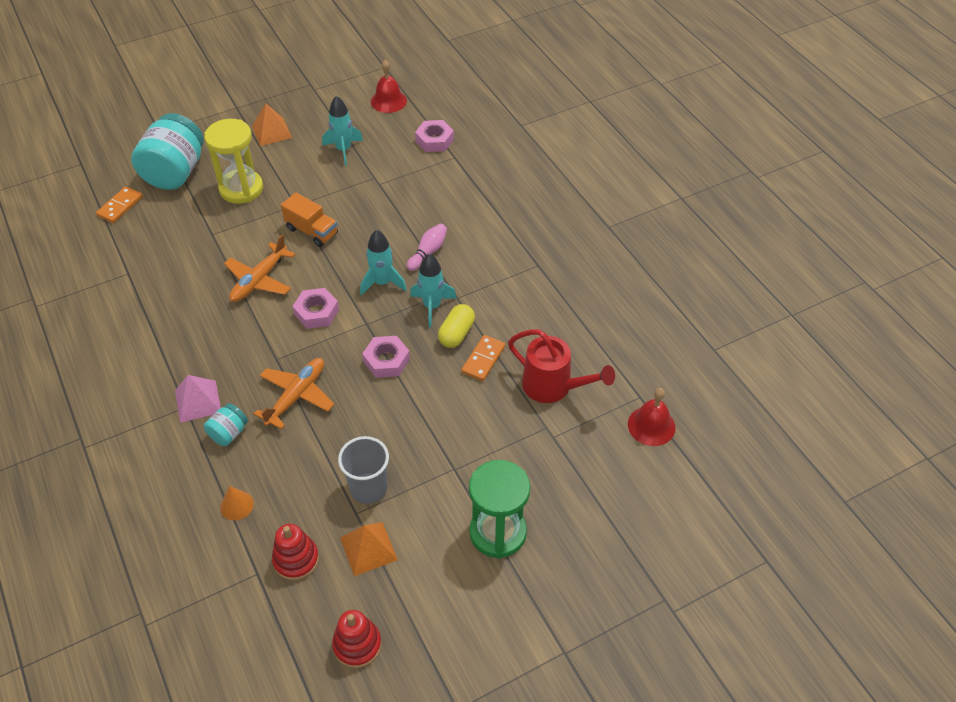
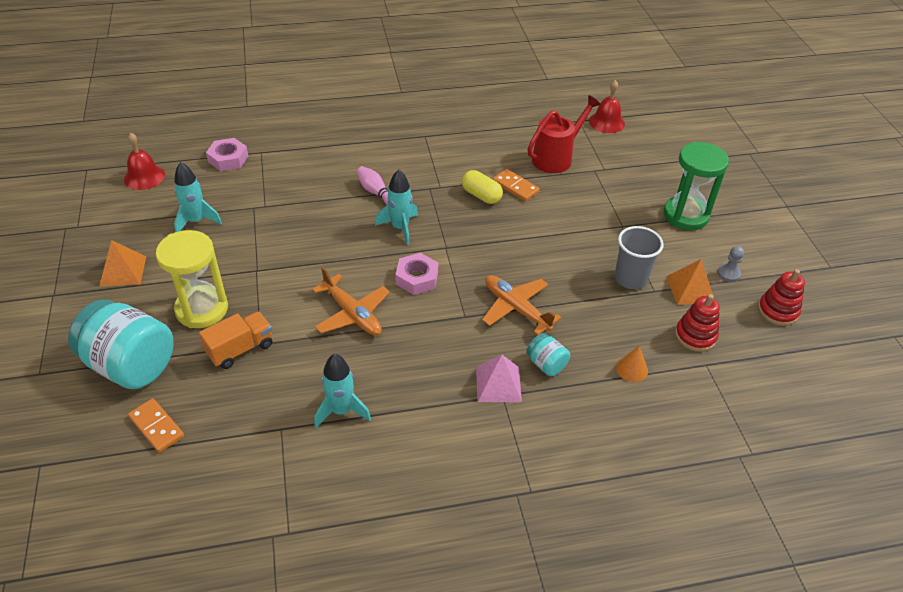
camera: 75 degrees left, 5 degrees down
orange truck [281,192,338,247] -> orange truck moved to [199,312,272,369]
pink nut [362,336,410,378] -> none
turquoise rocket [410,254,457,327] -> turquoise rocket moved to [314,354,371,428]
none -> grey pawn [717,246,744,282]

